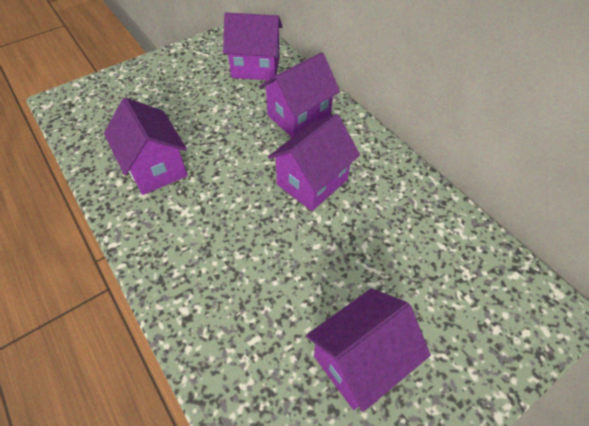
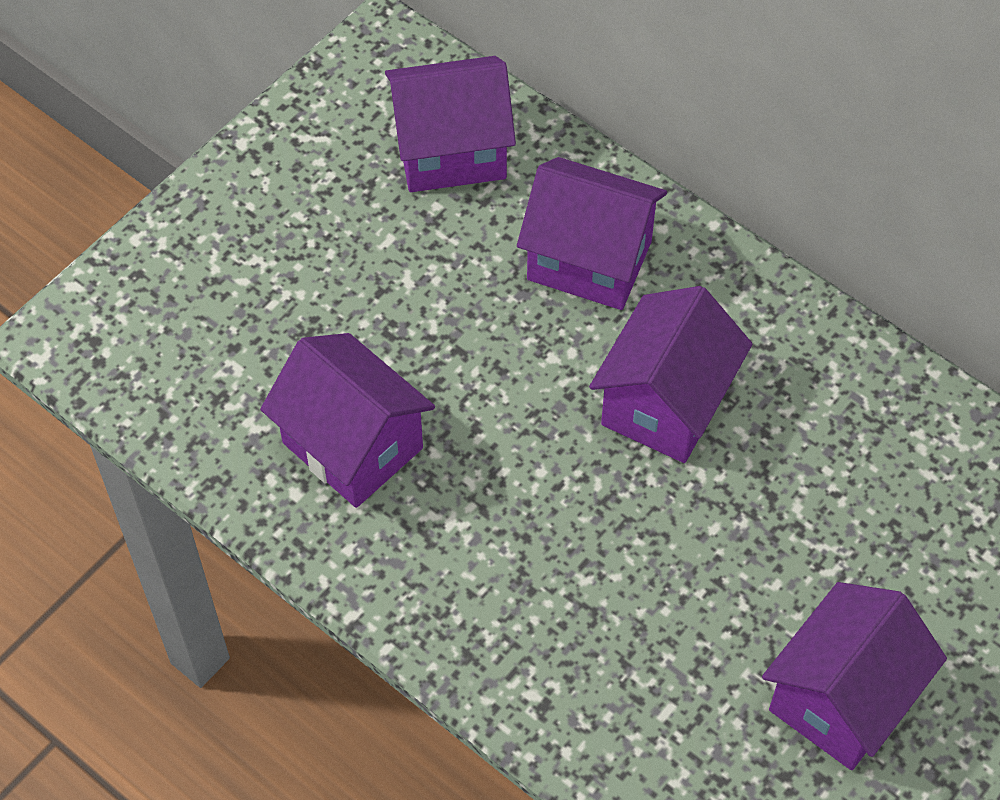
camera: 15 degrees left, 5 degrees up
purple house [259,52,340,137] -> purple house turned 75 degrees clockwise [517,157,667,310]

